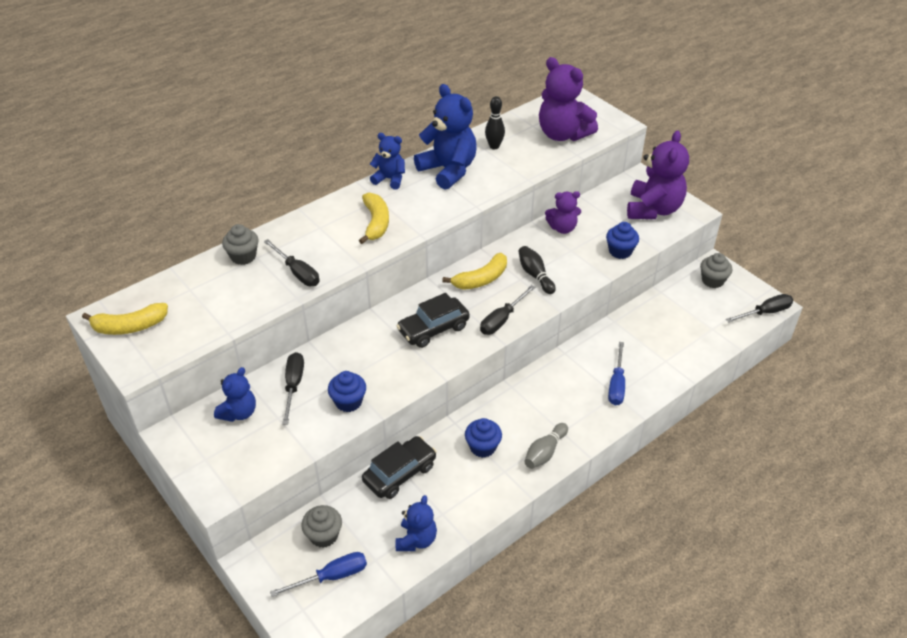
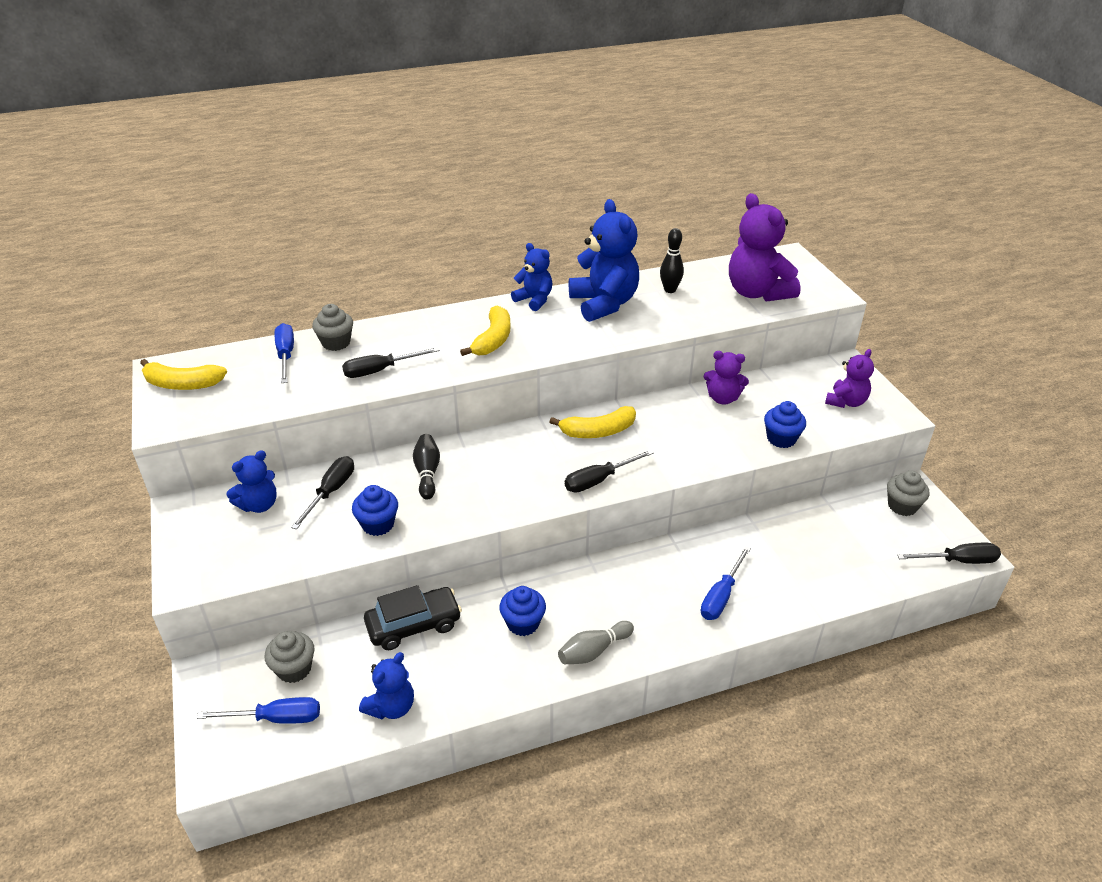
camera: 20 degrees right, 5 degrees down
black screwdriver [264,239,319,286] -> black screwdriver turned 90 degrees clockwise [342,347,440,378]
black car [397,293,470,348] -> none
black bowling pin [518,246,556,294] -> black bowling pin moved to [413,434,440,500]
purple teddy bear [627,130,689,219] -> purple teddy bear [825,349,874,408], size x0.57
none -> blue screwdriver [275,323,294,383]

